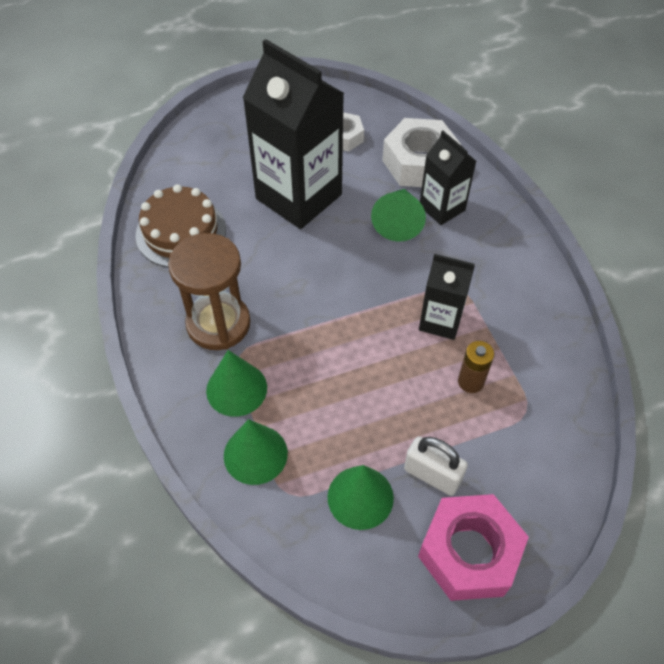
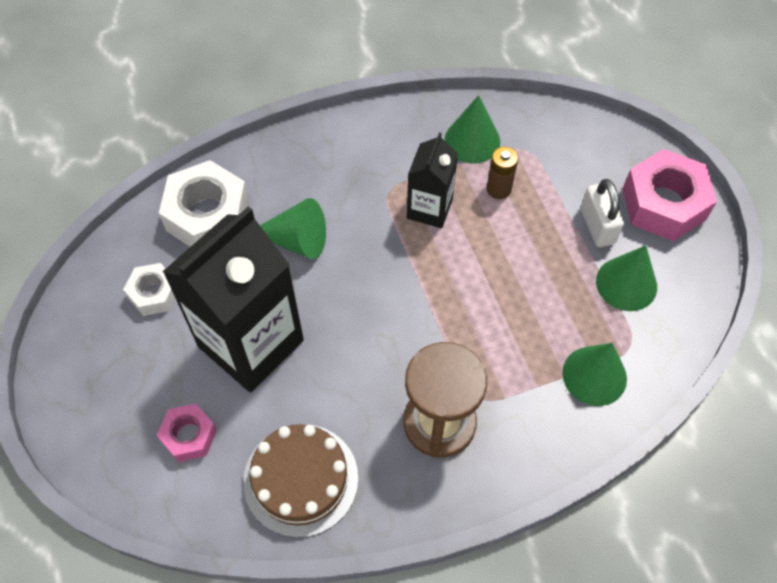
camera: 90 degrees left, 5 degrees up
green cone [206,350,267,417] -> green cone moved to [445,95,500,163]
white padlock [404,436,468,496] -> white padlock turned 45 degrees counterclockwise [581,179,624,247]
black carton [420,131,476,225] -> none
none -> pink nut [156,404,217,462]

